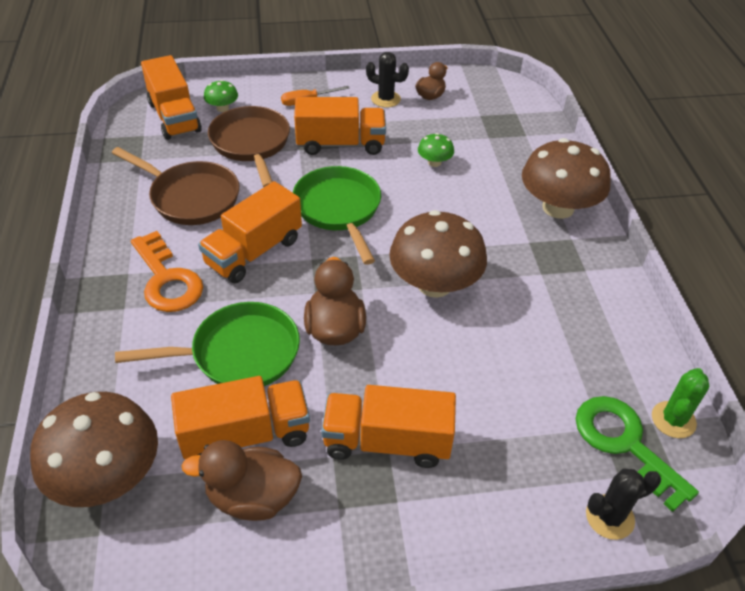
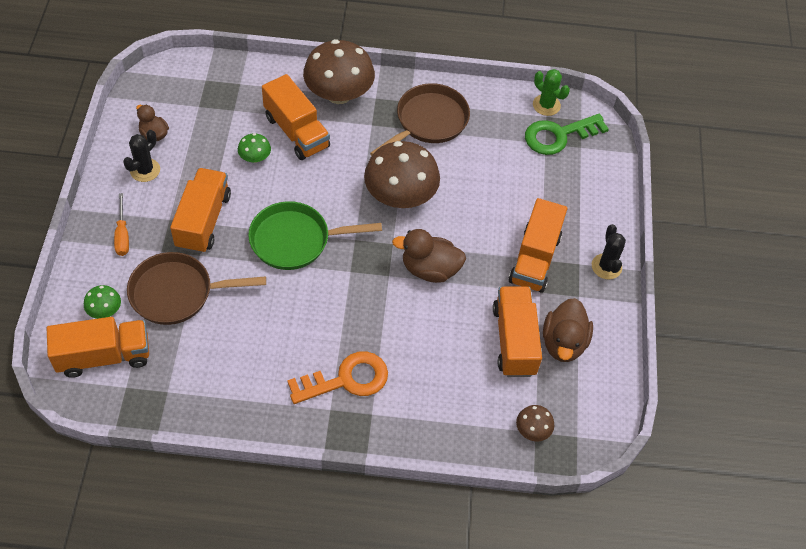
camera: 80 degrees left, 10 degrees up
brown mushroom [30,392,158,507] -> brown mushroom [516,405,554,441], size x0.45
brown pan [112,147,240,225] -> brown pan moved to [370,83,470,156]
green pan [115,302,300,386] -> none
orange truck [198,181,302,283] -> orange truck moved to [262,74,330,160]
black cactus [586,468,661,540] -> black cactus moved to [592,224,626,280]

